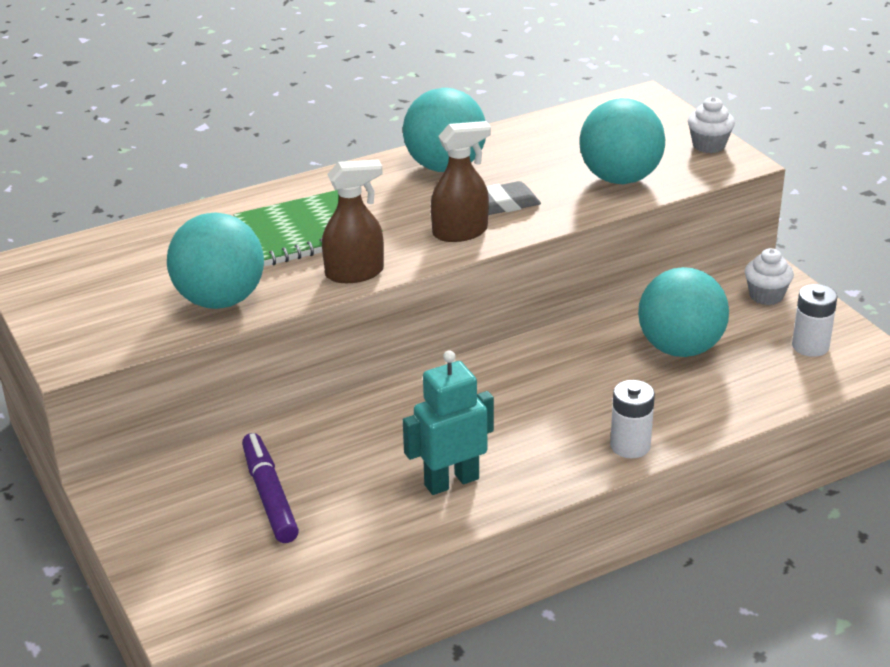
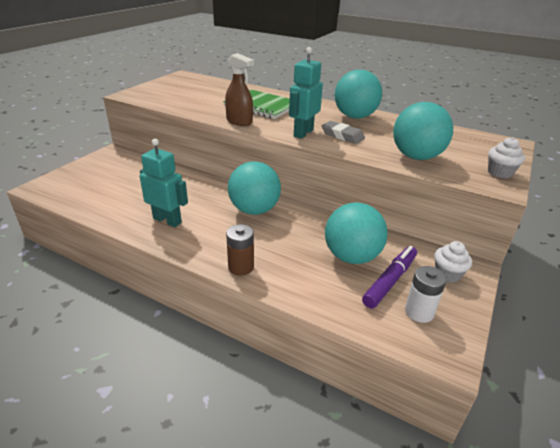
camera: 55 degrees right, 0 degrees up
turquoise ball [167,212,264,309] -> turquoise ball moved to [228,161,281,215]
purple marker [242,433,299,543] -> purple marker moved to [362,246,417,308]
brown spray bottle [431,121,491,242] -> turquoise robot [289,47,323,139]
white battery [610,380,655,458] -> brown battery [226,224,254,276]

